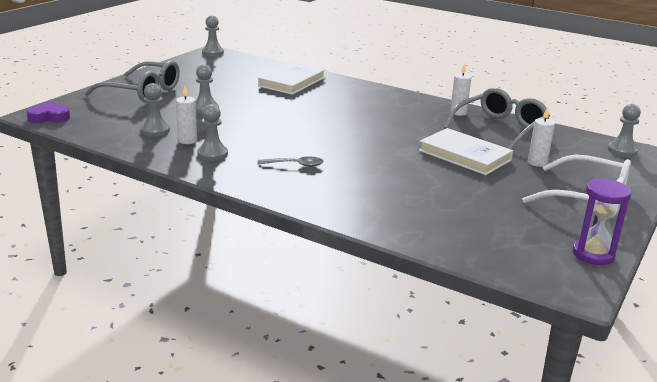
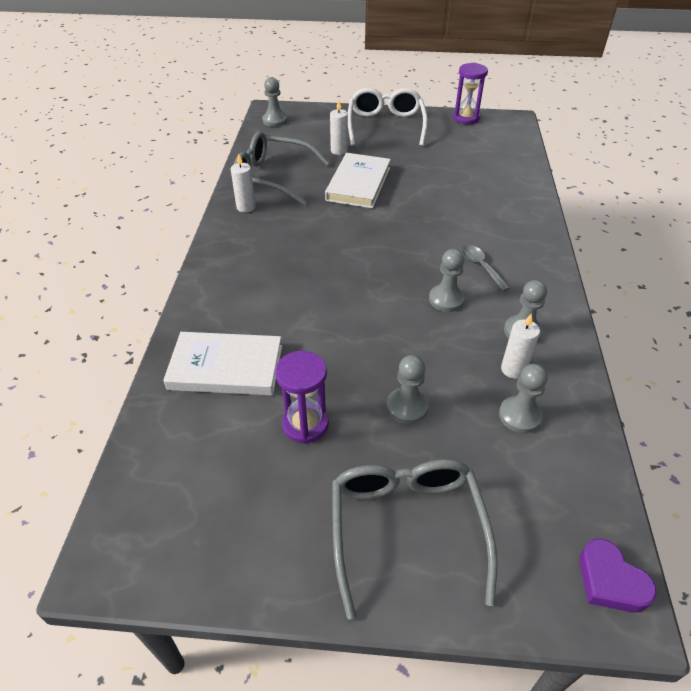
camera: 115 degrees left, 20 degrees up
grey pawn [202,15,224,56] -> grey pawn moved to [429,249,465,312]
none -> purple hourglass [275,351,329,444]

